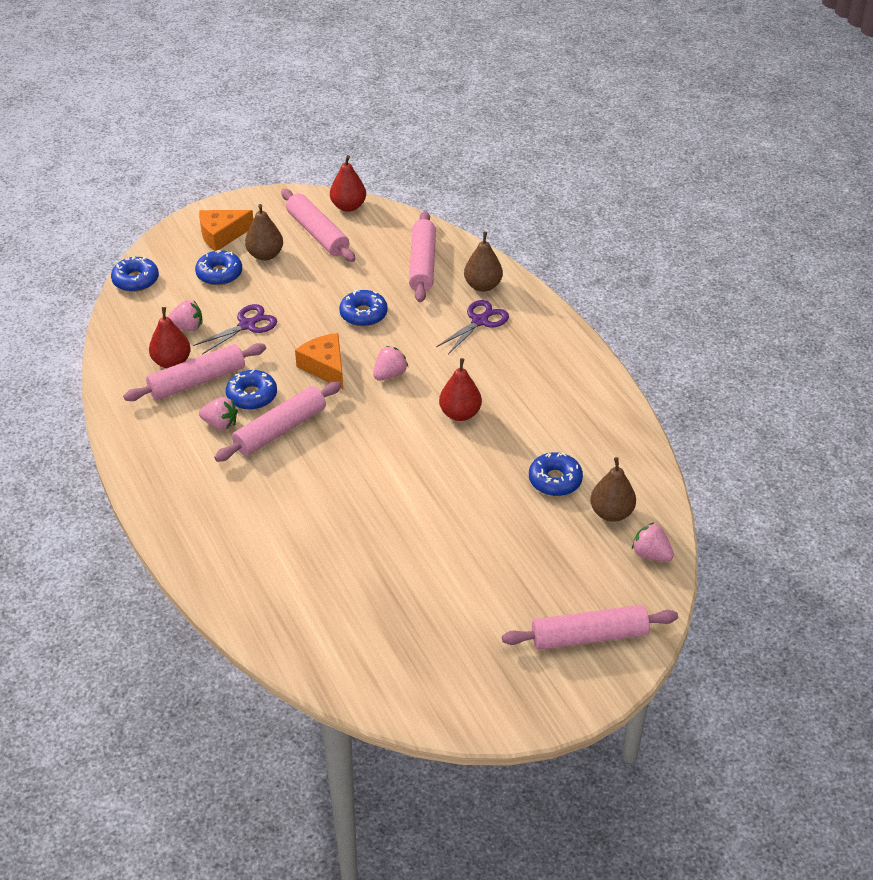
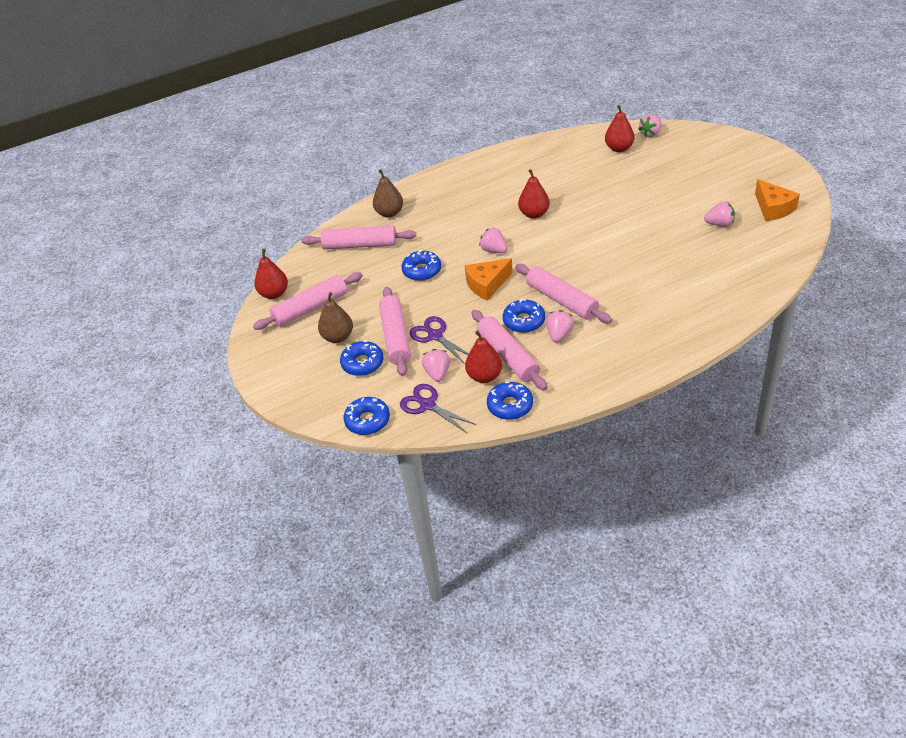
camera: 85 degrees left, 0 degrees up
orange cheese [199,210,254,251] -> orange cheese moved to [755,179,800,221]
purple scissors [436,300,509,354] -> purple scissors moved to [400,384,476,433]
pink rolling pin [502,605,678,650] -> pink rolling pin moved to [379,287,411,376]
blue donut [529,452,583,496] -> blue donut moved to [487,382,533,420]
brown pear [590,457,636,522] -> red pear [605,105,635,152]
none -> pink strawberry [704,201,735,227]

